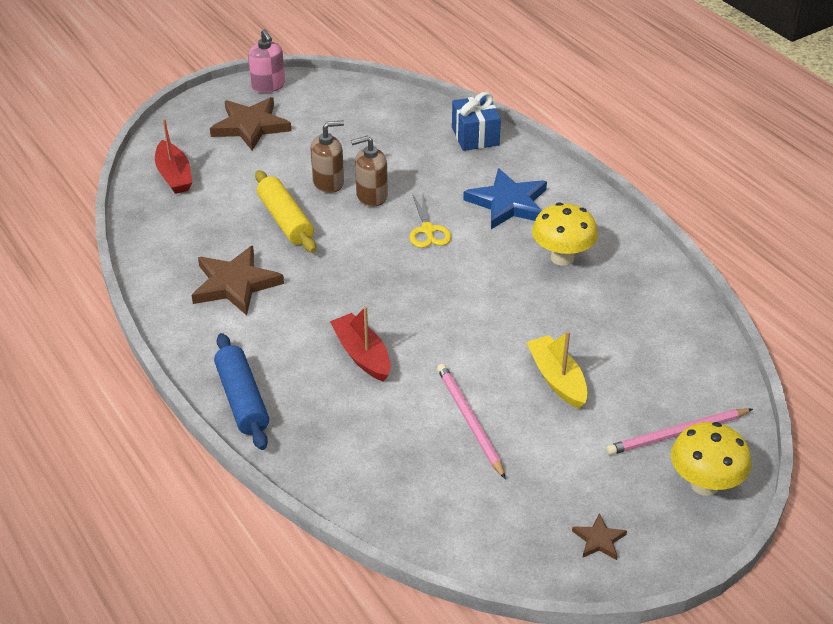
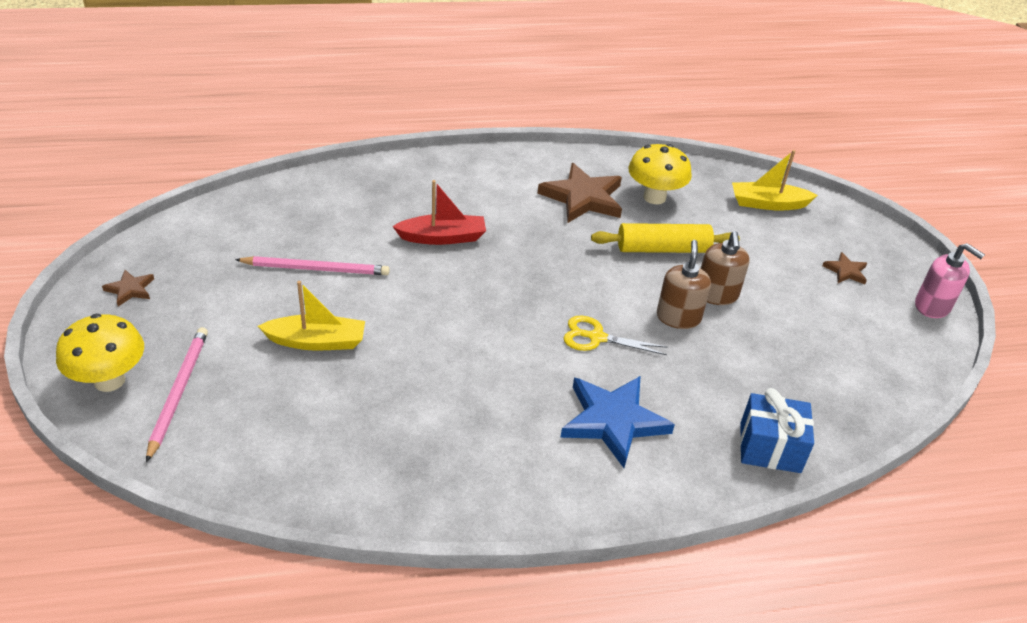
camera: 110 degrees right, 0 degrees up
red boat [155,119,192,194] -> yellow boat [732,150,818,211]
brown star [210,97,291,151] -> brown star [822,252,867,284], size x0.48
blue rolling pin [214,333,269,450] -> none
pink soap dispenser [248,29,285,93] -> pink soap dispenser turned 135 degrees counterclockwise [915,243,985,318]
yellow mushroom [532,202,598,266] -> yellow mushroom moved to [628,144,692,204]

